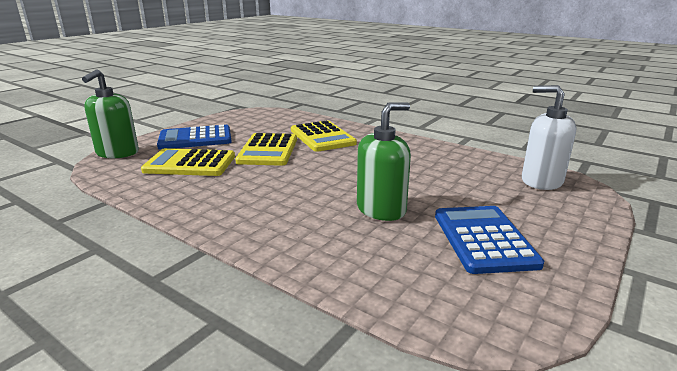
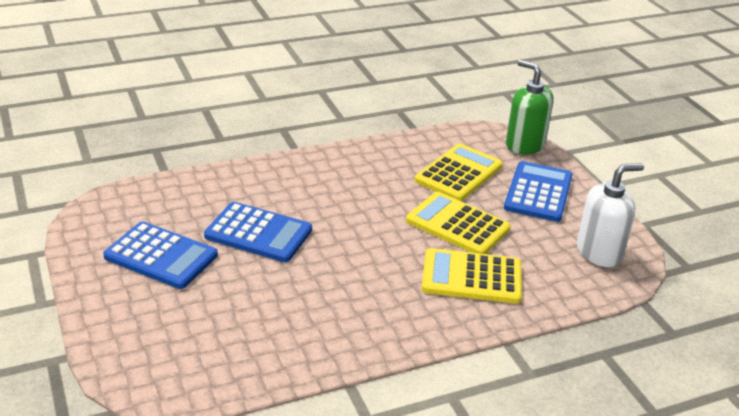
camera: 120 degrees right, 10 degrees up
green soap dispenser [357,102,411,221] -> blue calculator [204,202,312,262]
white soap dispenser [522,85,576,190] -> white soap dispenser moved to [577,163,644,267]

